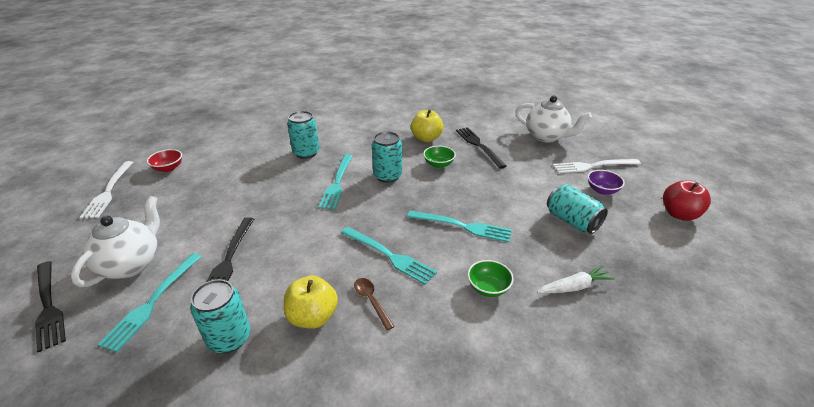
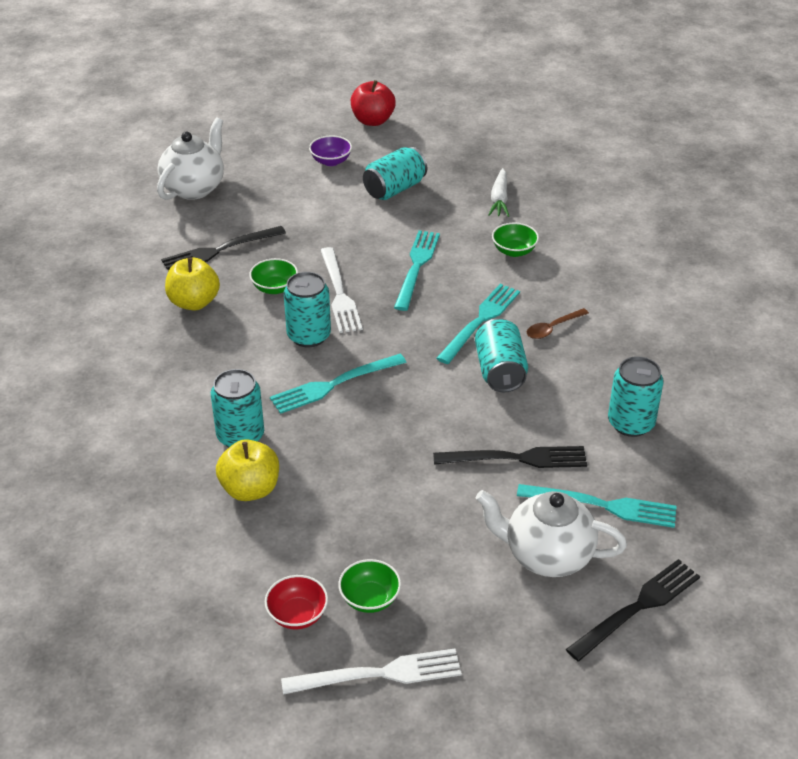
camera: 95 degrees left, 5 degrees up
yellow apple [284,276,338,329] -> yellow apple moved to [216,439,279,501]
turquoise fork [318,154,352,210] -> turquoise fork turned 150 degrees clockwise [270,354,406,414]
white carrot [537,265,615,294] -> white carrot turned 150 degrees counterclockwise [488,168,509,217]
white fork [553,159,641,173] -> white fork moved to [320,247,363,333]
none -> green bowl [338,559,401,613]
none -> turquoise can [475,318,528,392]

